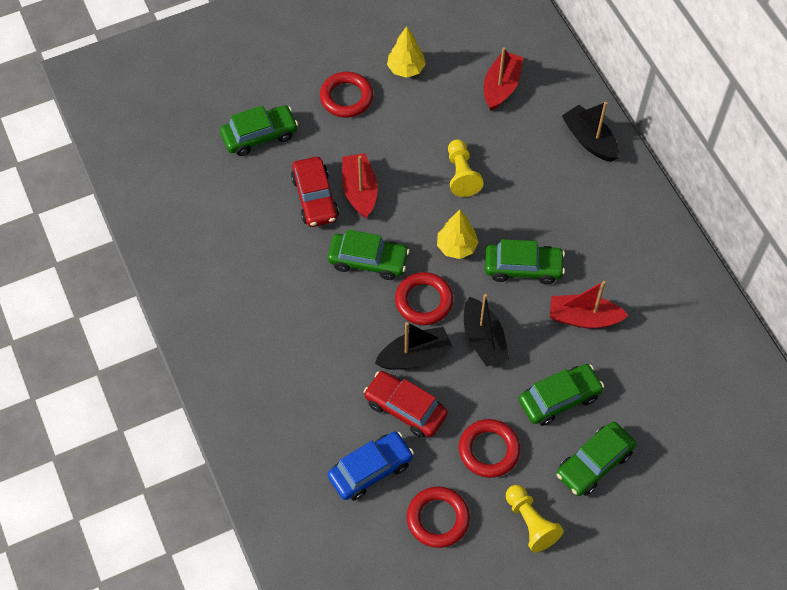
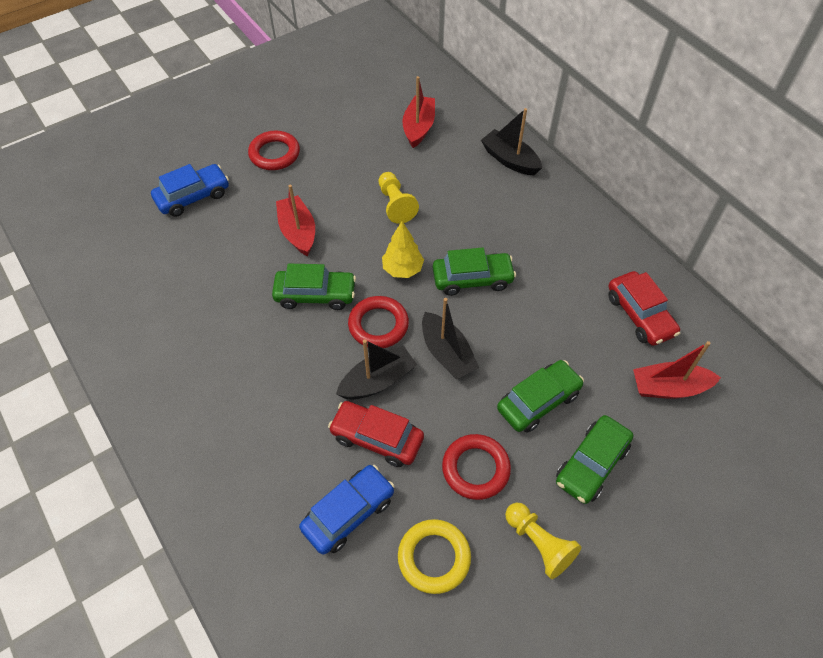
camera: 10 degrees left, 5 degrees down
green car [220,105,298,156] -> blue car [151,164,229,217]
red car [291,157,339,227] -> red car moved to [608,271,680,346]
yellow tree [387,26,426,78] -> none
red ring [407,487,470,548] -> yellow ring [398,519,471,594]
red boat [550,281,629,329] -> red boat moved to [633,341,721,399]

